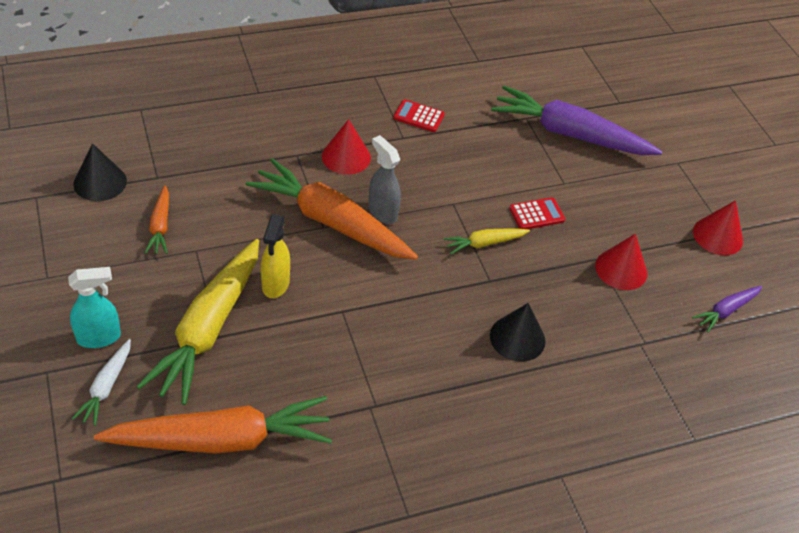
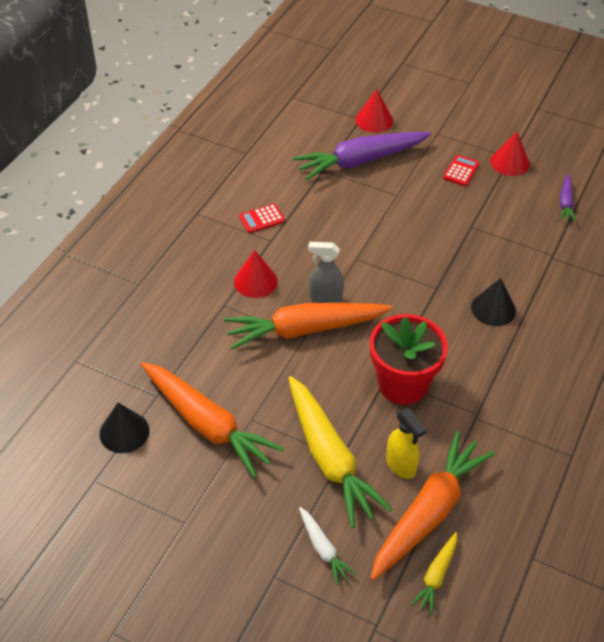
camera: 40 degrees left, 0 degrees up
turquoise spray bottle [68,267,121,348] -> none
orange carrot [145,185,169,254] -> orange carrot [141,362,284,478], size x2.14
yellow spray bottle [261,214,290,298] -> yellow spray bottle moved to [386,408,427,479]
yellow carrot [444,229,530,254] -> yellow carrot moved to [411,532,457,615]
red calculator [509,197,565,229] -> red calculator moved to [443,155,480,186]
red cone [595,234,647,290] -> red cone moved to [356,89,393,133]
none -> red flower pot [370,314,448,405]

